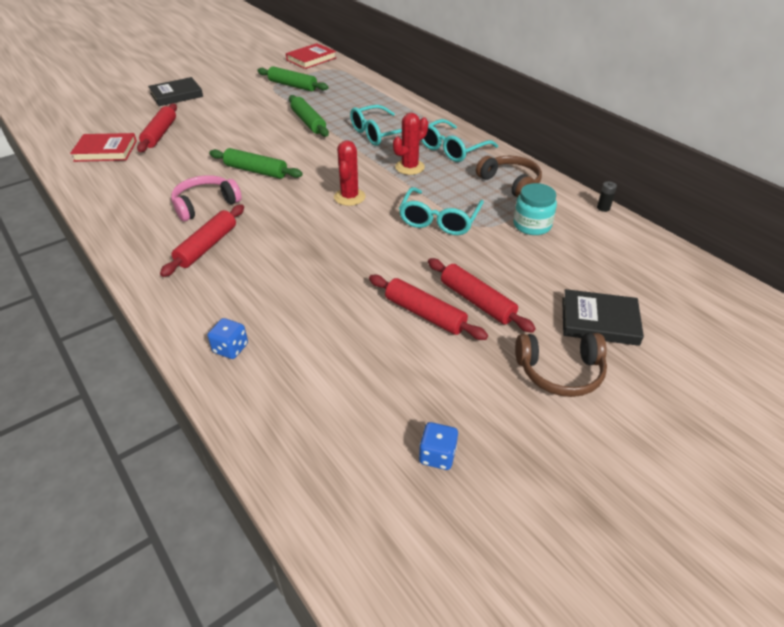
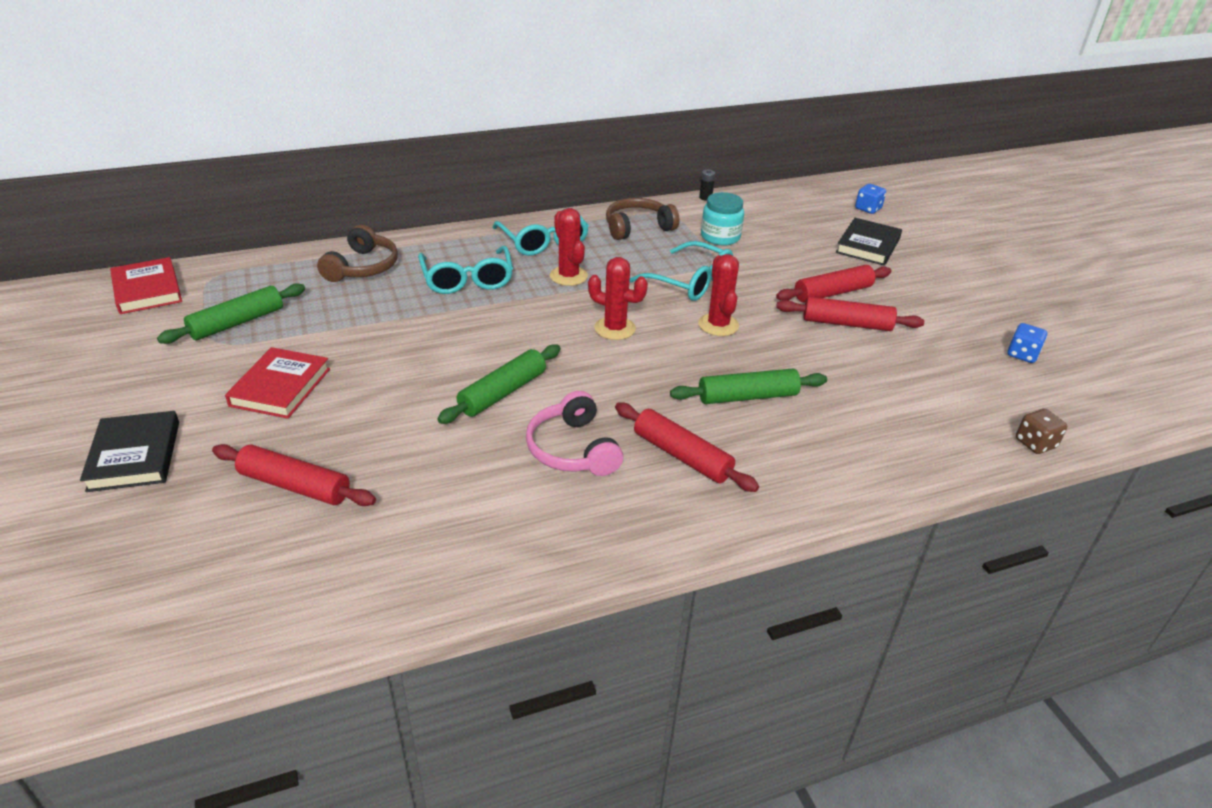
camera: 75 degrees left, 5 degrees down
red book [70,133,137,162] -> red book moved to [225,347,330,419]
blue dice [208,318,248,359] -> blue dice moved to [855,184,886,214]
green rolling pin [289,95,329,137] -> green rolling pin moved to [670,368,827,404]
red rolling pin [369,275,488,340] -> red rolling pin turned 45 degrees clockwise [776,297,924,331]
brown headphones [515,333,607,397] -> brown headphones moved to [317,225,398,282]
none -> red cactus [698,254,739,336]
none -> brown dice [1016,409,1067,454]

